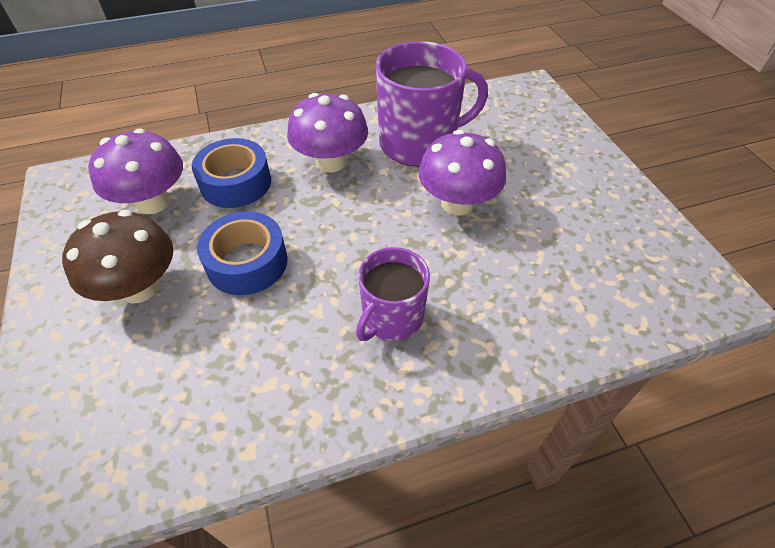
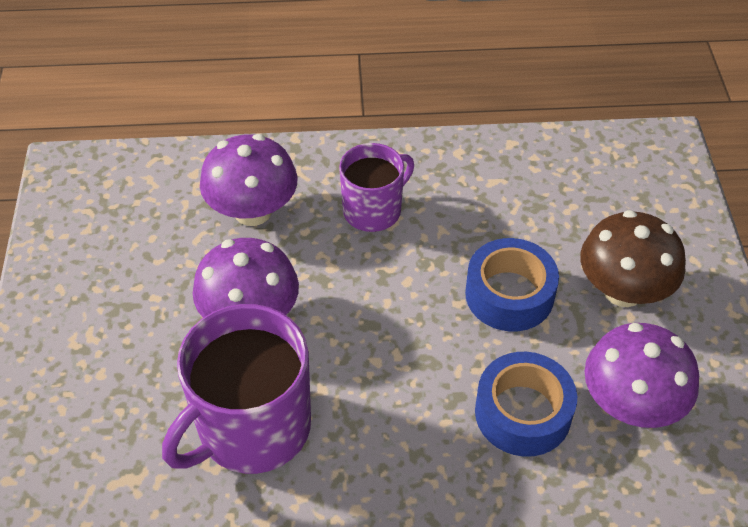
camera: 165 degrees left, 0 degrees up
purple mushroom [287,93,368,173] -> purple mushroom moved to [200,134,298,226]
purple mug [375,41,488,166] -> purple mug turned 45 degrees counterclockwise [162,304,311,474]

